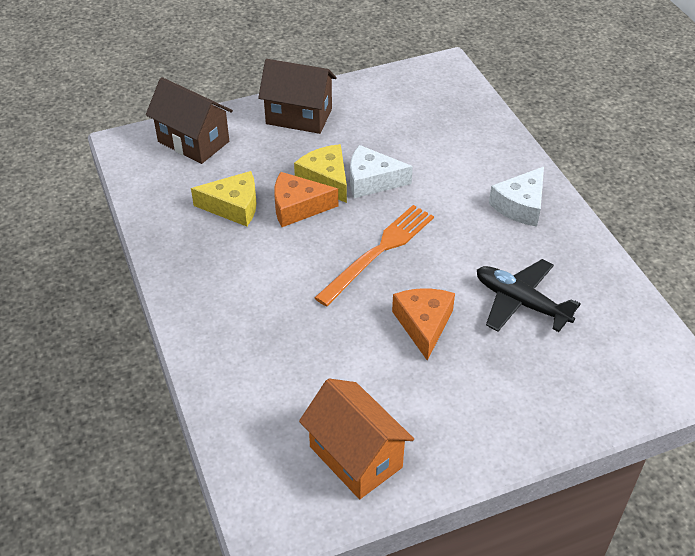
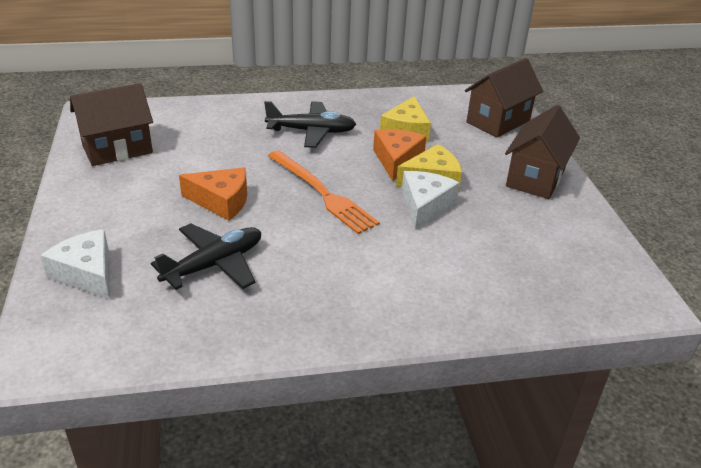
camera: 100 degrees right, 10 degrees down
orange house [299,378,414,499] -> brown house [70,83,153,166]
white cheese [489,167,544,227] -> white cheese moved to [40,229,110,299]
none -> black plane [264,101,356,148]

